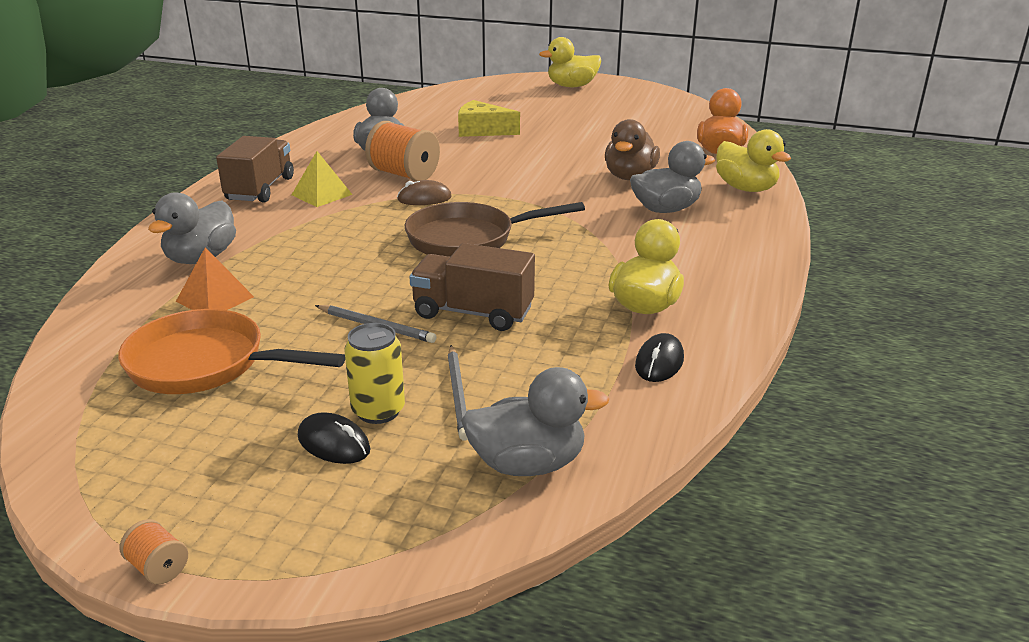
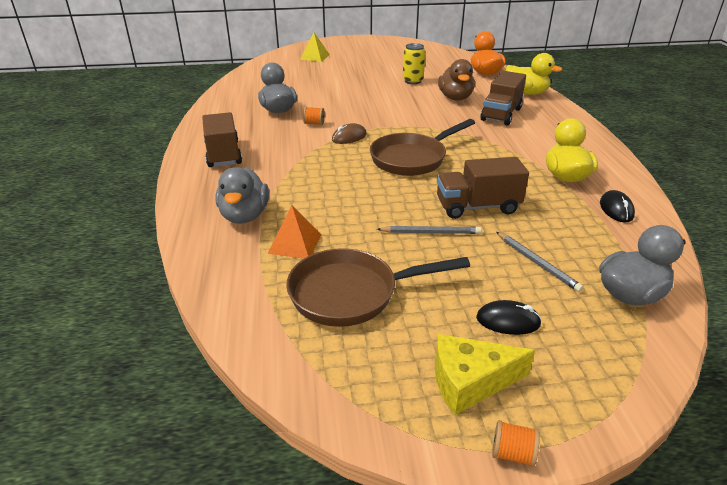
camera: 25 degrees left, 5 degrees up
orange pan [118,309,345,394] -> brown pan [286,248,470,327]
yellow pyramid [292,151,353,207] -> yellow pyramid moved to [300,32,330,62]
yellow can [344,323,405,424] -> yellow can moved to [403,43,425,84]
orange spool [365,121,440,181] -> orange spool [303,107,325,125], size x0.46
yellow cheese [458,100,520,137] -> yellow cheese moved to [435,334,535,415]
yellow duck [539,37,601,87] -> none
grey duck [630,141,715,213] -> brown truck [481,71,526,126]

